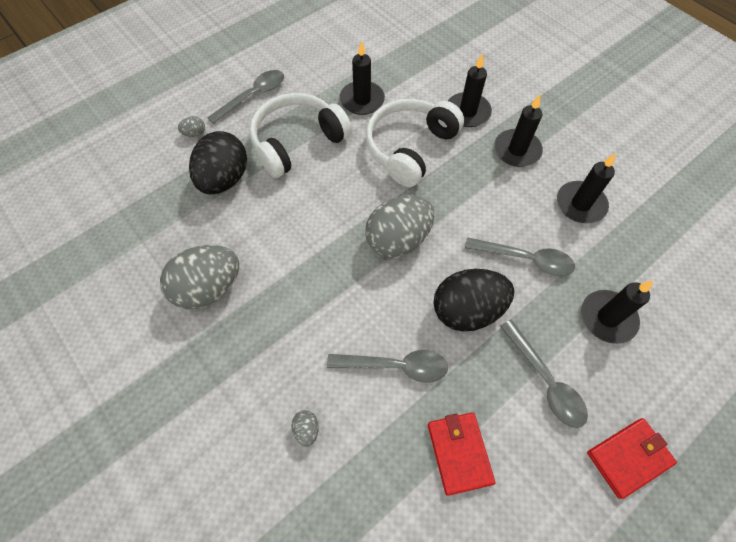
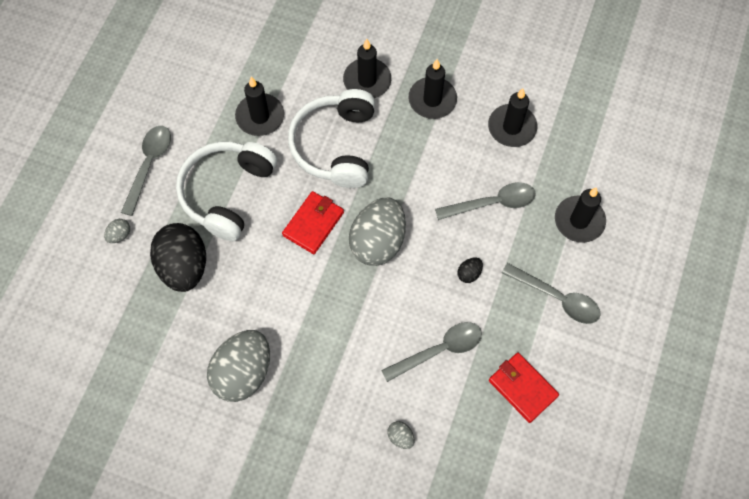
camera: 30 degrees left, 5 degrees up
black egg [433,269,514,332] -> black egg [457,257,483,283], size x0.40
red wallet [587,418,677,499] -> red wallet moved to [282,191,344,254]

